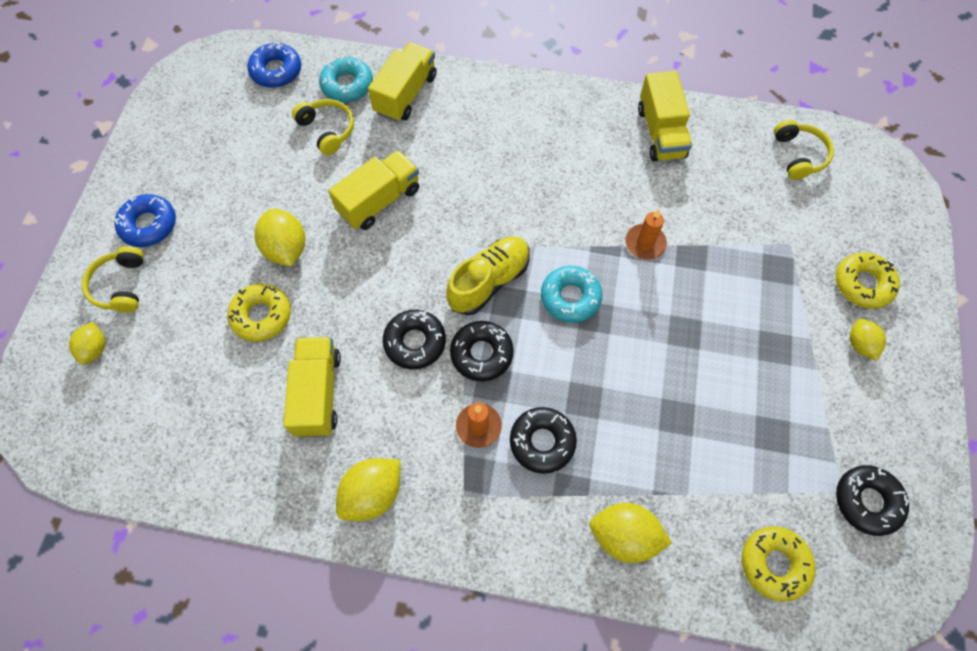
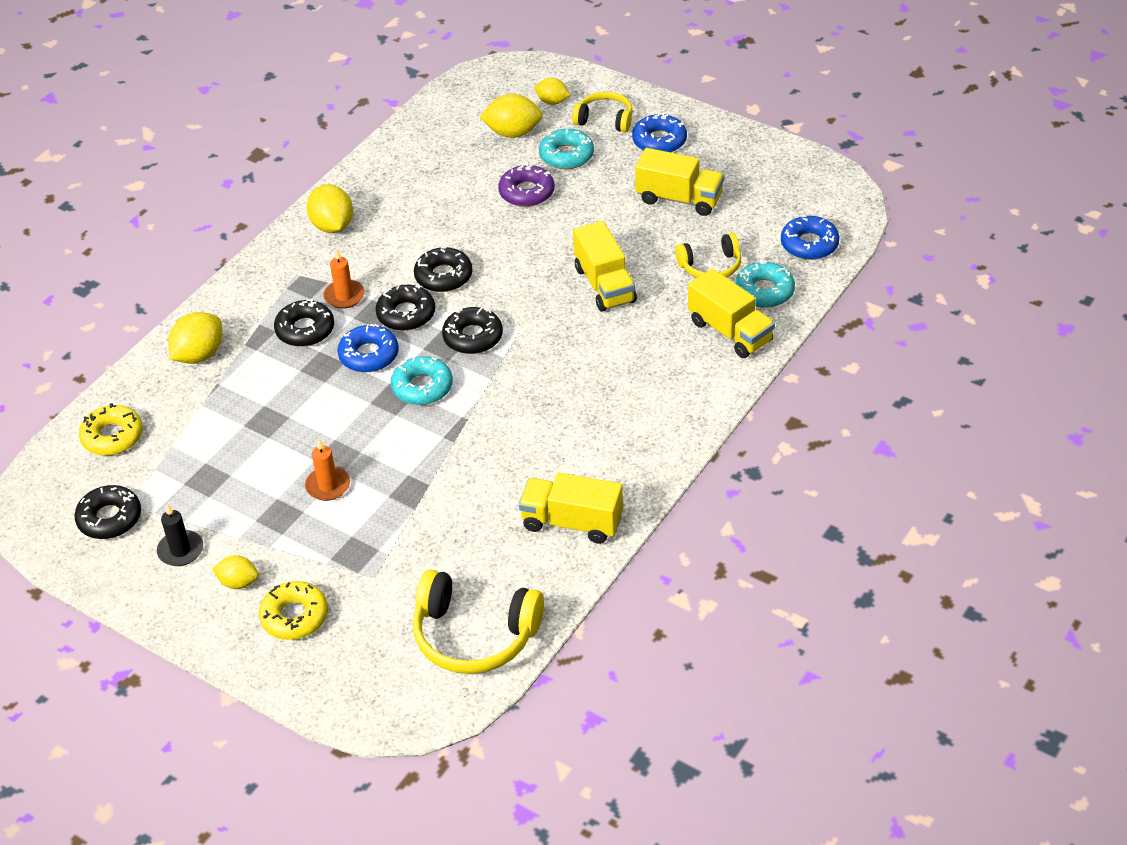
camera: 115 degrees right, 20 degrees down
yellow donut [227,283,291,342] -> purple donut [498,163,555,207]
yellow lemon [255,209,305,266] -> yellow lemon moved to [480,94,543,138]
yellow truck [283,337,341,437] -> yellow truck moved to [635,148,724,216]
yellow shoe [446,237,530,315] -> black donut [442,307,503,354]
orange candle [625,209,667,259] -> orange candle moved to [305,439,350,501]
yellow headphones [774,120,834,180] -> yellow headphones [413,569,544,674], size x1.68
none -> black candle [157,504,203,566]
none -> blue donut [337,324,399,372]
none -> turquoise donut [539,129,594,169]

